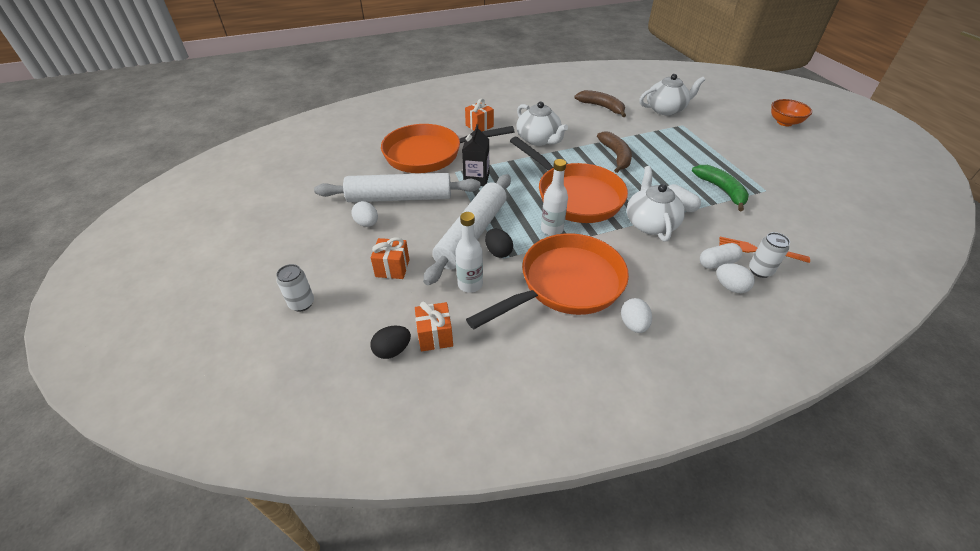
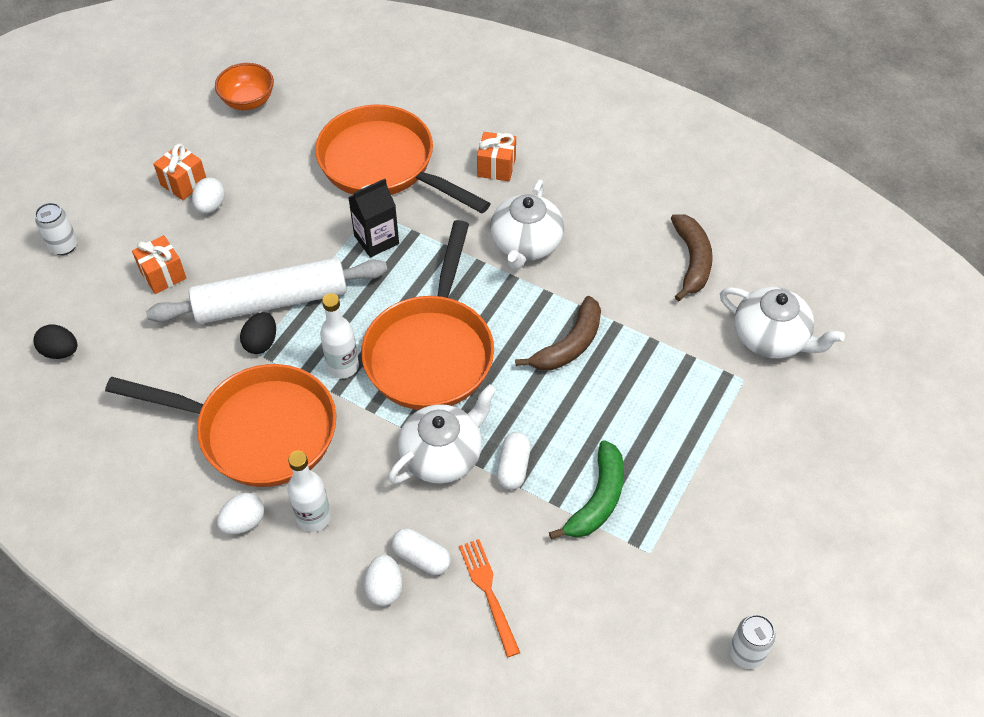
camera: 50 degrees right, 10 degrees up
white rolling pin [314,173,481,202] -> none
orange gift [415,302,453,352] -> orange gift moved to [153,143,206,200]
white bottle [455,212,483,293] -> white bottle moved to [288,451,331,532]
white can [749,232,790,278] -> white can moved to [729,614,776,669]
orange bowl [771,99,812,126] -> orange bowl moved to [215,63,274,110]

